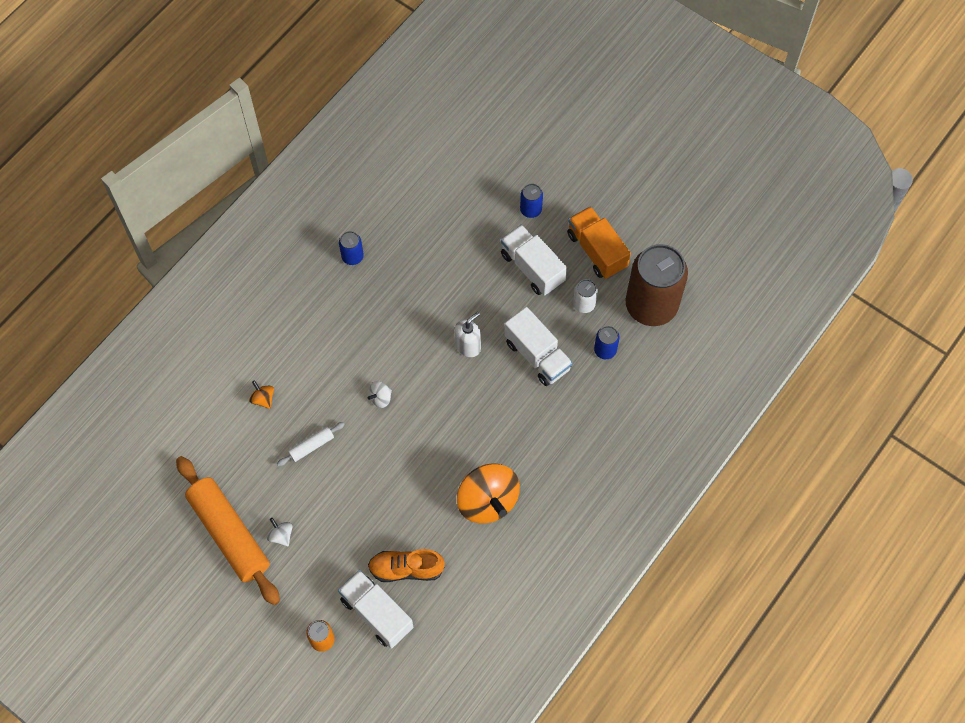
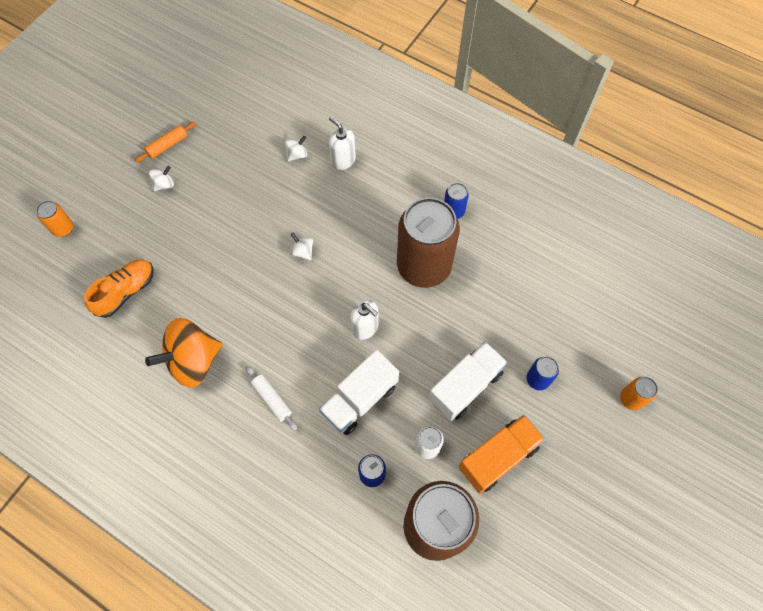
camera: 85 degrees right, 0 degrees up
orange rolling pin [176,456,280,605] -> orange rolling pin [135,122,196,163], size x0.44
orange spinning top [249,380,274,409] -> white spinning top [285,136,308,161]
white rolling pin [277,422,345,466] -> white rolling pin moved to [246,366,298,431]
white truck [338,570,413,648] -> none
orange shoe [368,549,445,582] -> orange shoe turned 45 degrees clockwise [84,259,154,318]
none -> white soap dispenser [329,117,356,170]
none -> brown can [397,197,460,288]
none -> orange can [620,377,658,410]

